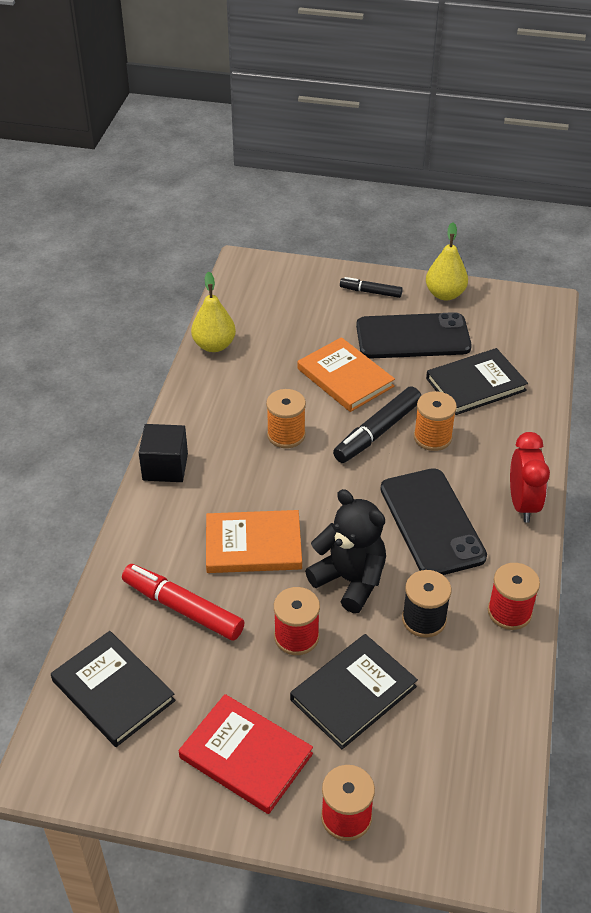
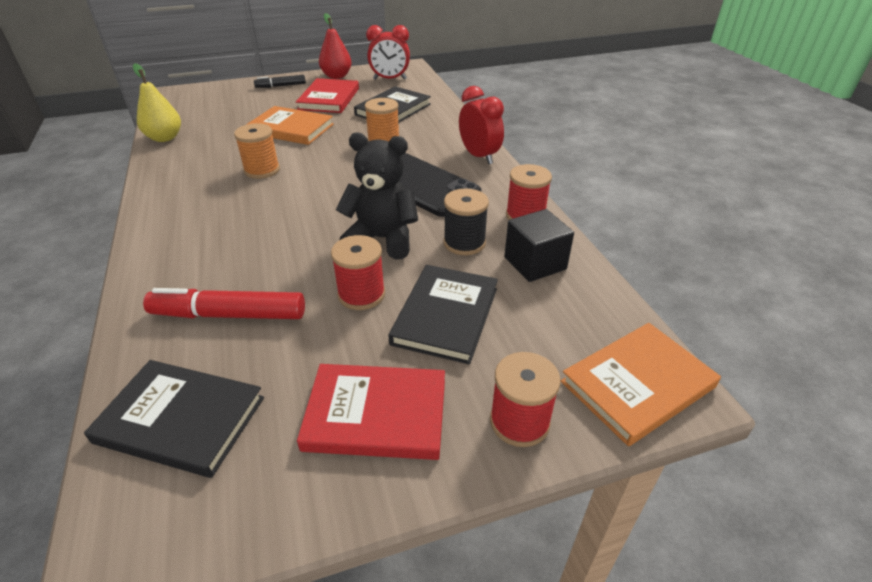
camera: 30 degrees left, 5 degrees down
black cube [139,424,188,482] -> black cube moved to [504,209,574,282]
orange book [206,510,302,573] -> orange book moved to [561,323,721,446]
black marker [333,387,422,463] -> none
black phone [356,312,472,359] -> red book [296,78,359,113]
yellow pear [426,222,468,301] -> red pear [319,13,352,79]
none -> red clock [366,25,410,80]

